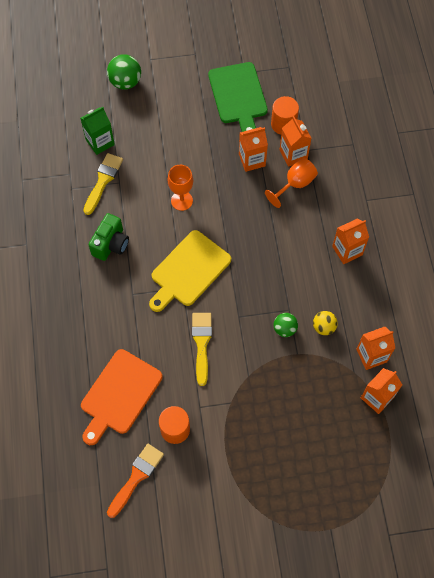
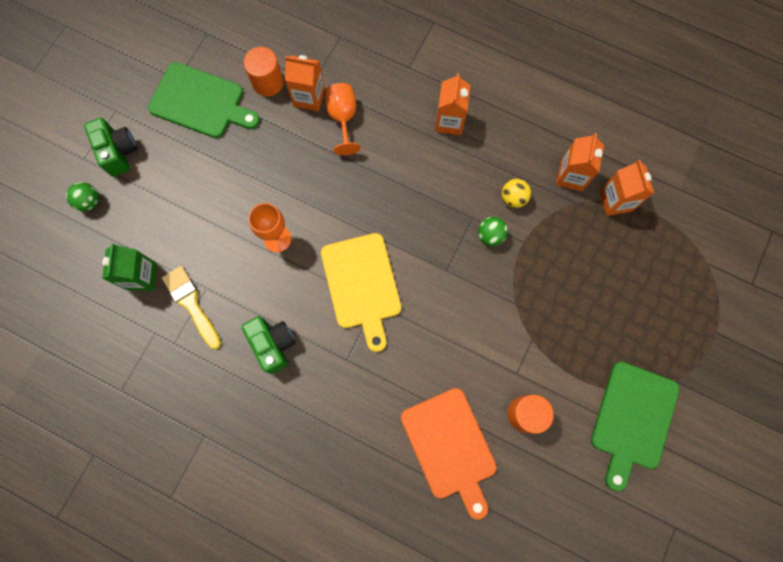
camera: 55 degrees left, 10 degrees up
green ball [107,54,141,90] -> green ball [66,182,99,211], size x0.64
orange brush [107,444,164,518] -> none
yellow brush [192,313,212,386] -> none
orange carton [239,127,268,172] -> none
none -> green camera [84,118,138,177]
none -> green cutting board [591,362,680,492]

